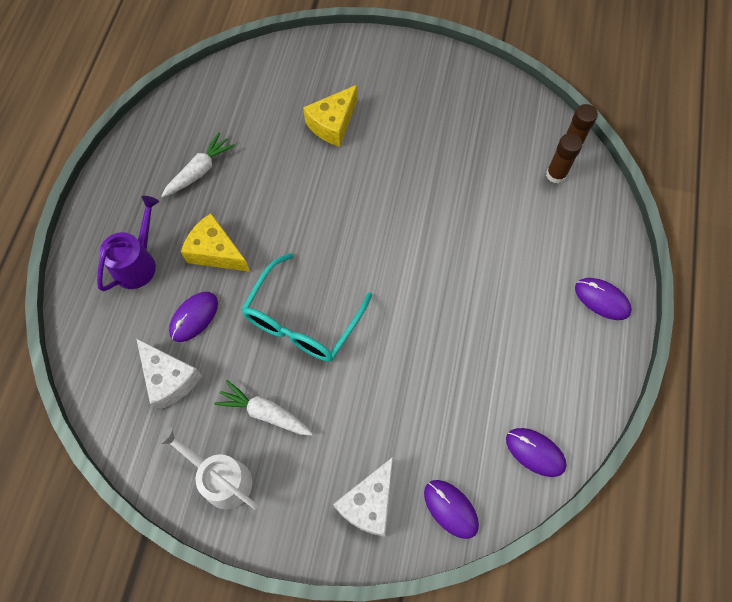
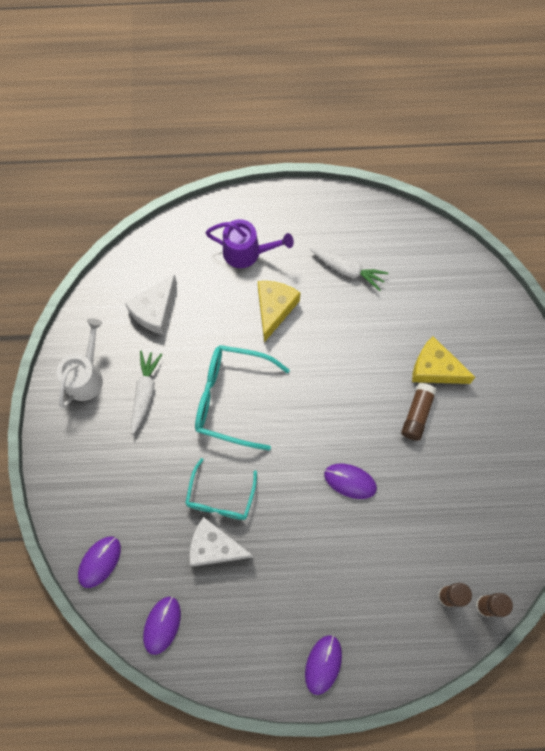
camera: 75 degrees right, 5 degrees up
purple mouse [169,292,218,342] -> purple mouse moved to [324,464,377,499]
white cheese [333,457,393,537] -> white cheese moved to [190,517,253,567]
none -> turquoise glasses [185,458,257,520]
none -> brown glue stick [401,383,437,440]

